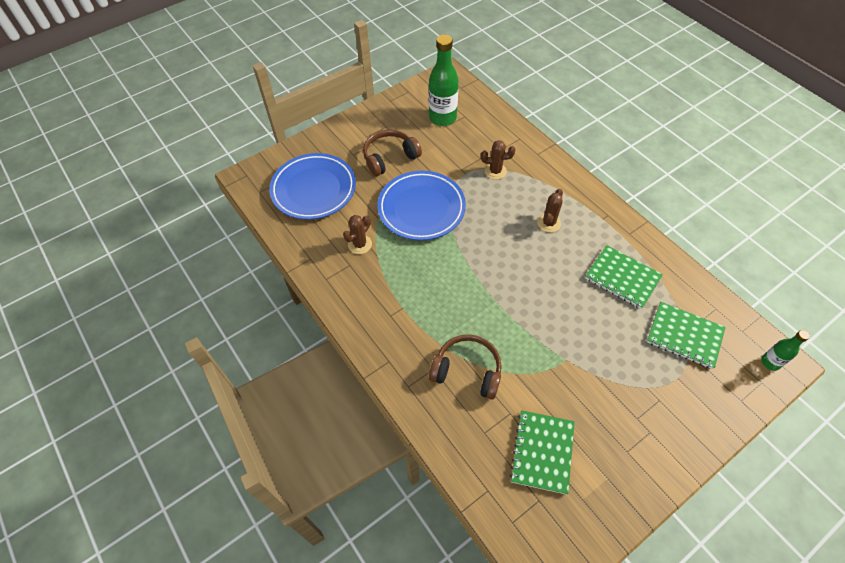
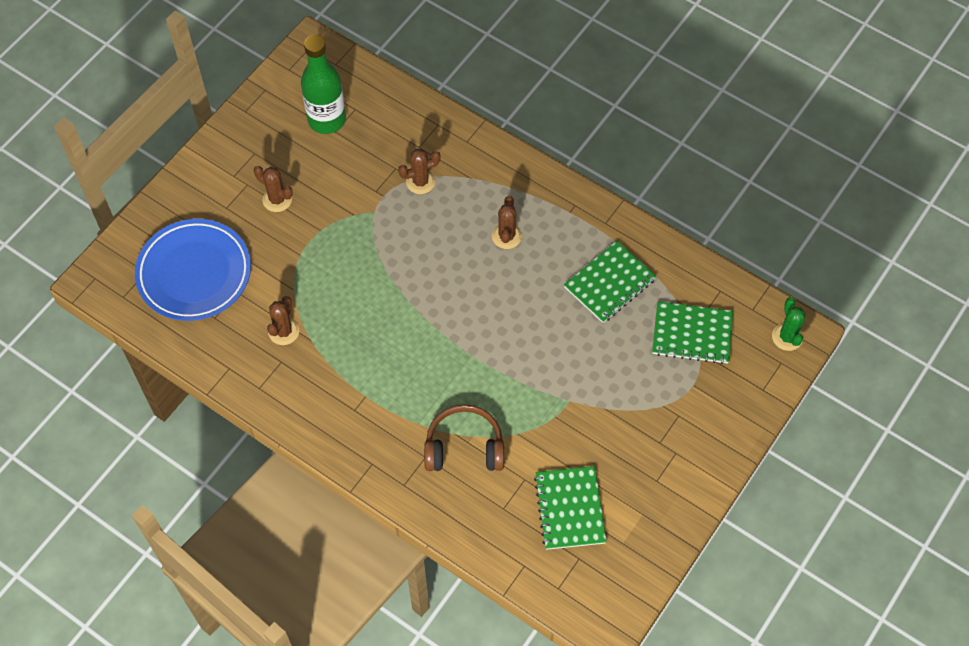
camera: 20 degrees left, 5 degrees up
brown headphones [363,129,422,176] -> brown cactus [254,166,293,212]
blue plate [377,171,466,240] -> none
green notebook [585,245,663,309] -> green notebook turned 60 degrees counterclockwise [564,241,657,323]
green bottle [762,330,810,371] -> green cactus [772,297,805,351]

